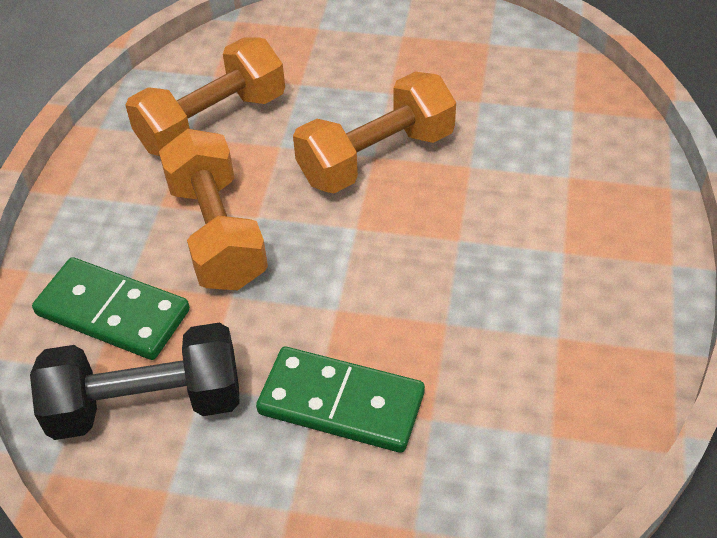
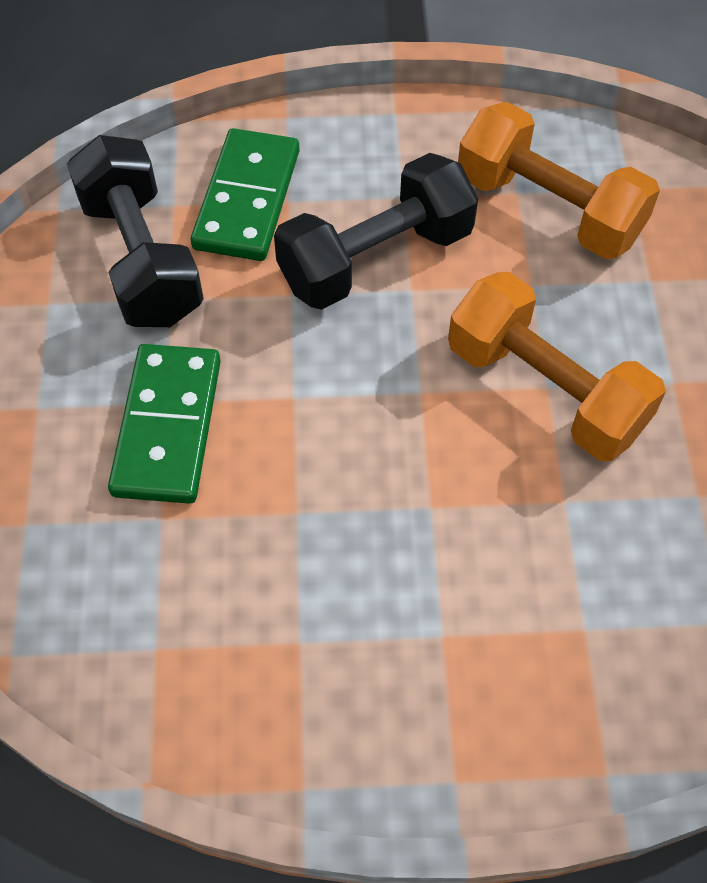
camera: 75 degrees right, 10 degrees up
orange dumbbell [159,129,268,290] -> black dumbbell [274,153,478,310]

